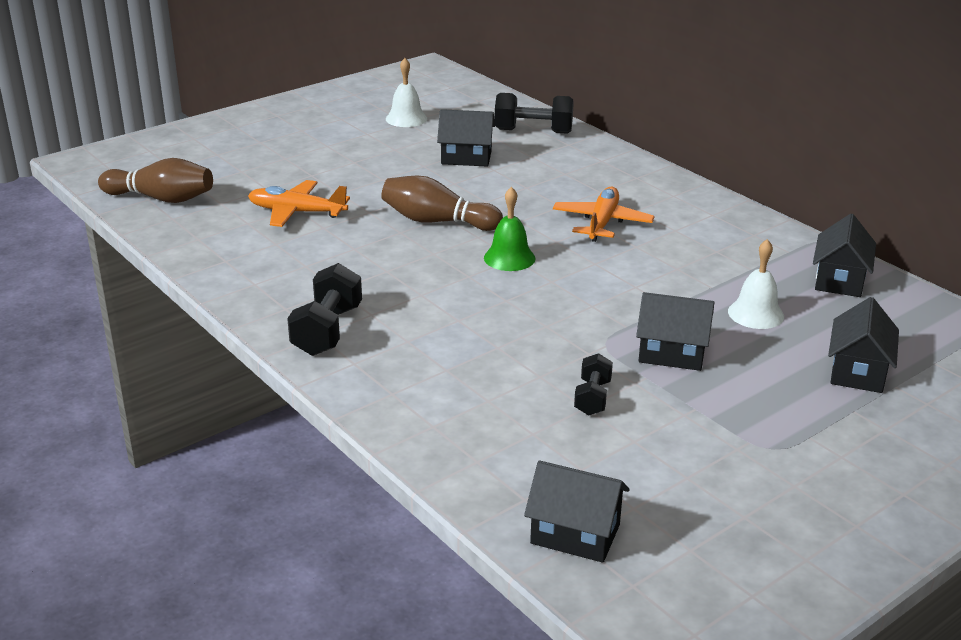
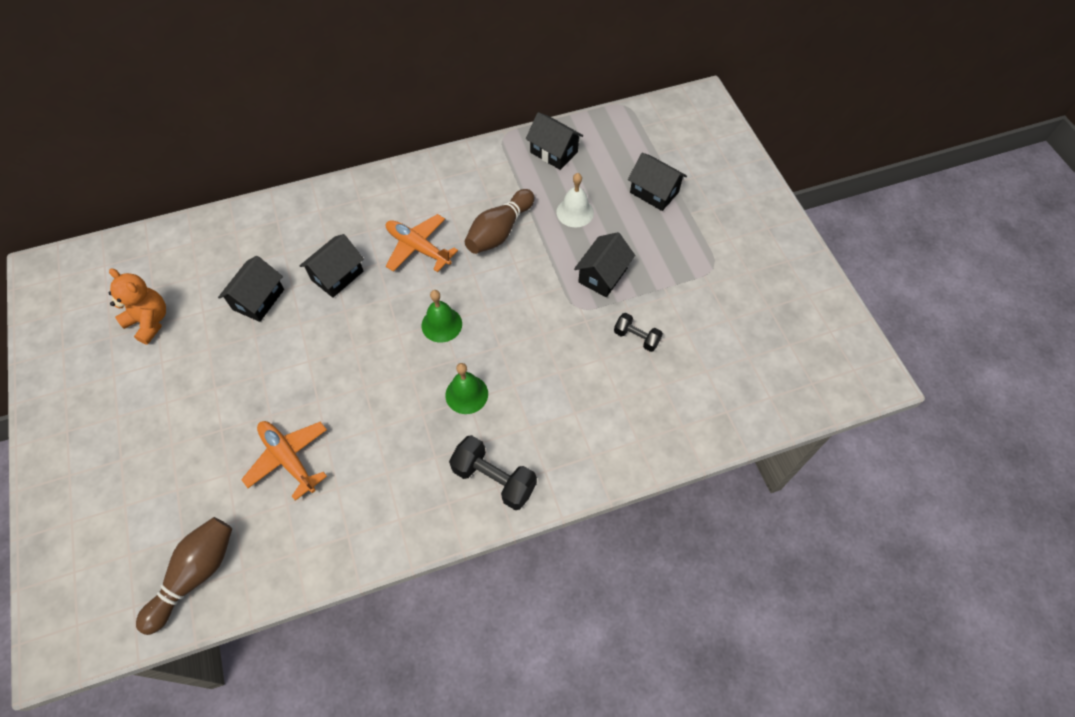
camera: 70 degrees left, 30 degrees up
orange plane [248,180,350,227] -> orange plane turned 105 degrees clockwise [241,421,327,501]
brown bowling pin [381,175,503,231] -> brown bowling pin moved to [465,189,535,254]
white bell [386,58,427,127] -> orange teddy bear [109,268,166,345]
black dumbbell [495,93,574,134] -> none
black house [524,461,629,563] -> black house moved to [299,234,364,298]
none -> green bell [445,363,488,414]

